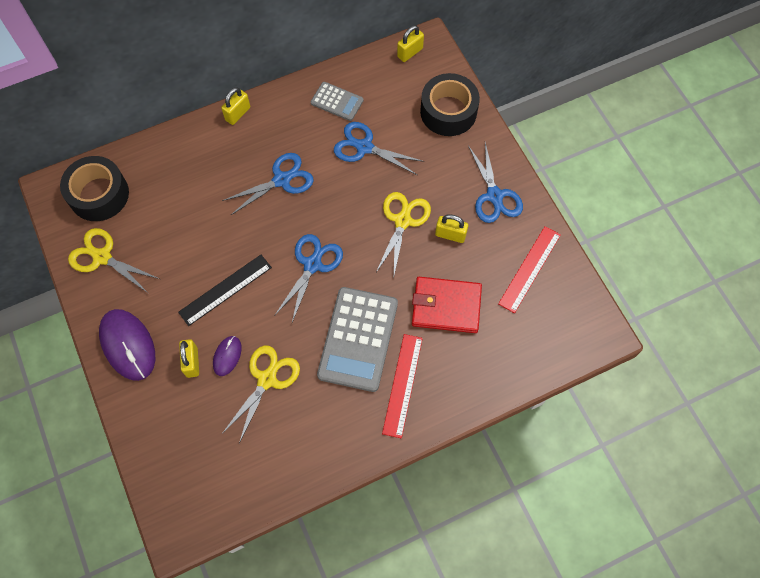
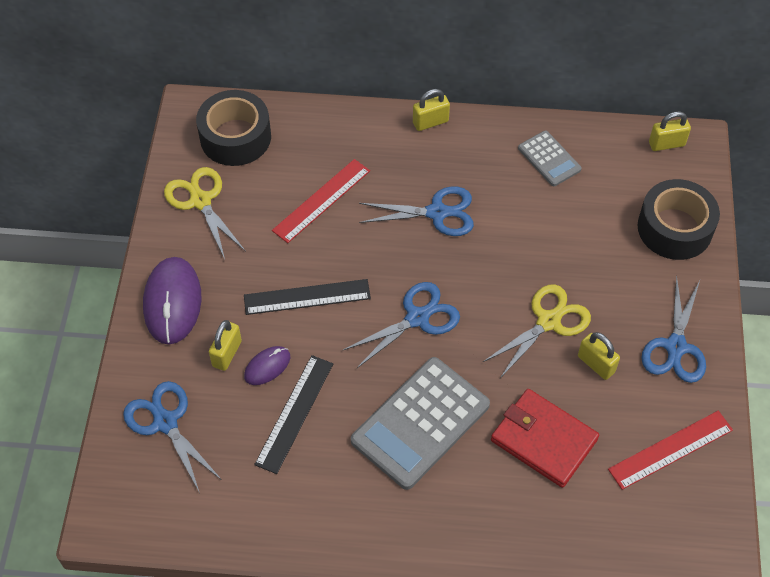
camera: 30 degrees right, 10 degrees down
yellow scissors [222,345,300,444] -> black ruler [254,355,333,474]
blue scissors [334,122,424,175] -> blue scissors moved to [123,381,222,493]
red ruler [382,334,423,438] -> red ruler moved to [272,159,370,243]

